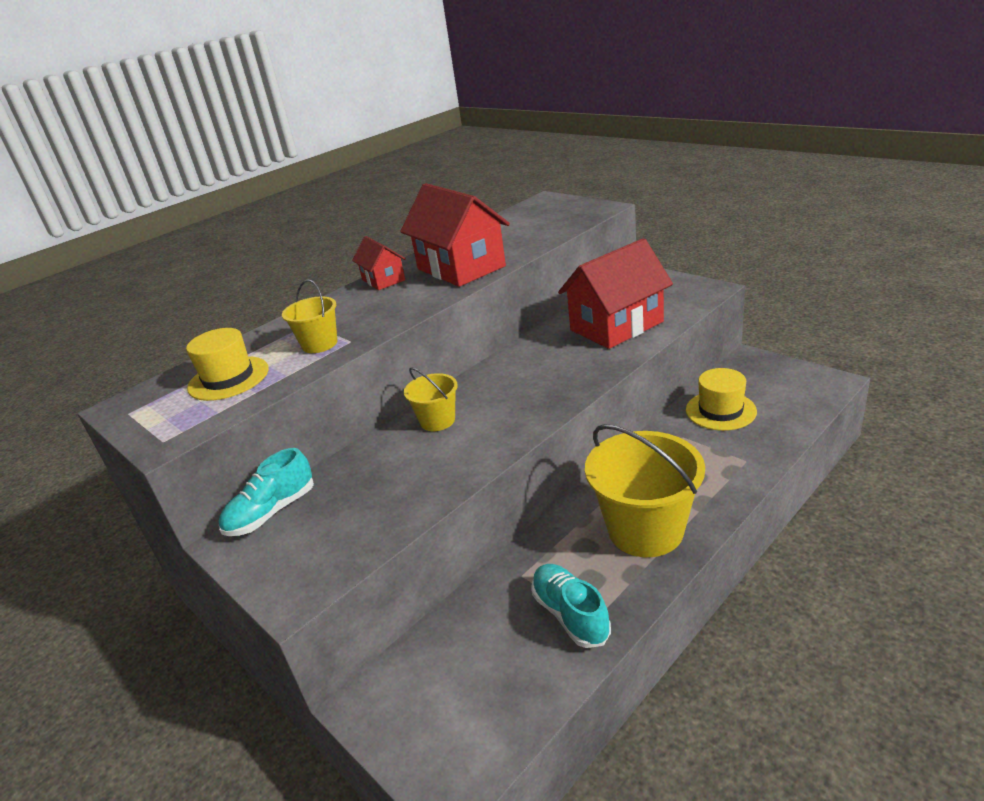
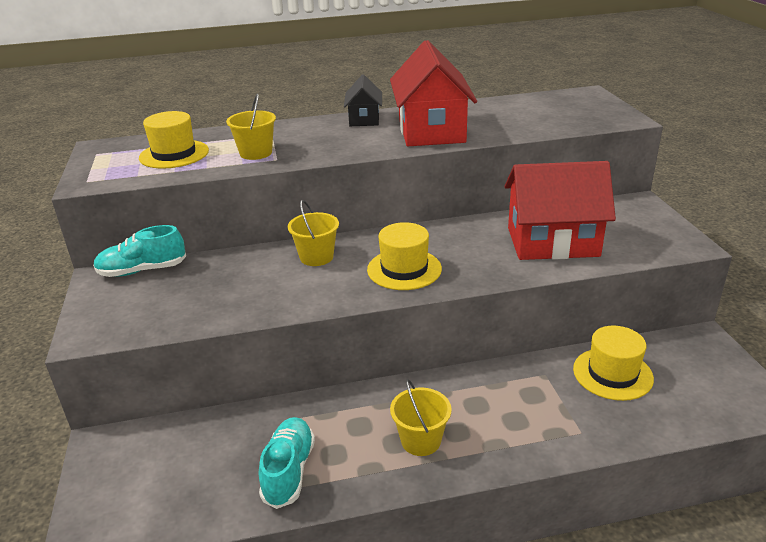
camera: 30 degrees right, 0 degrees up
red house [352,236,406,290] -> black house [344,74,382,126]
yellow bucket [585,424,705,557] -> yellow bucket [390,379,452,456], size x0.52
none -> yellow hat [367,222,442,290]

